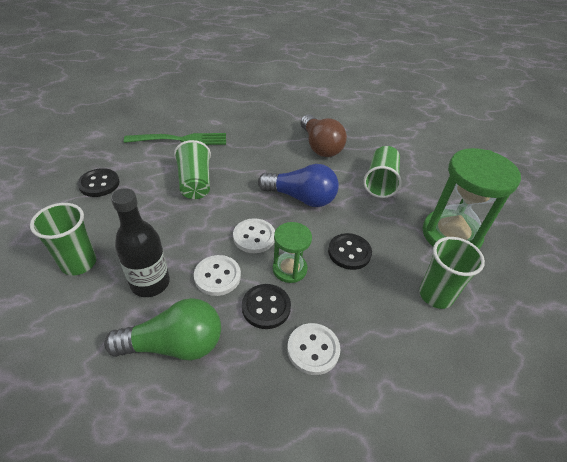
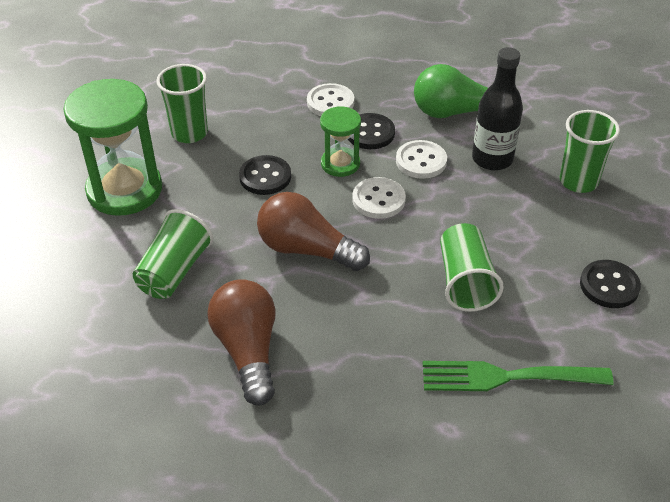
camera: 170 degrees left, 0 degrees up
blue light bulb [258,164,339,207] -> brown light bulb [257,192,370,271]

